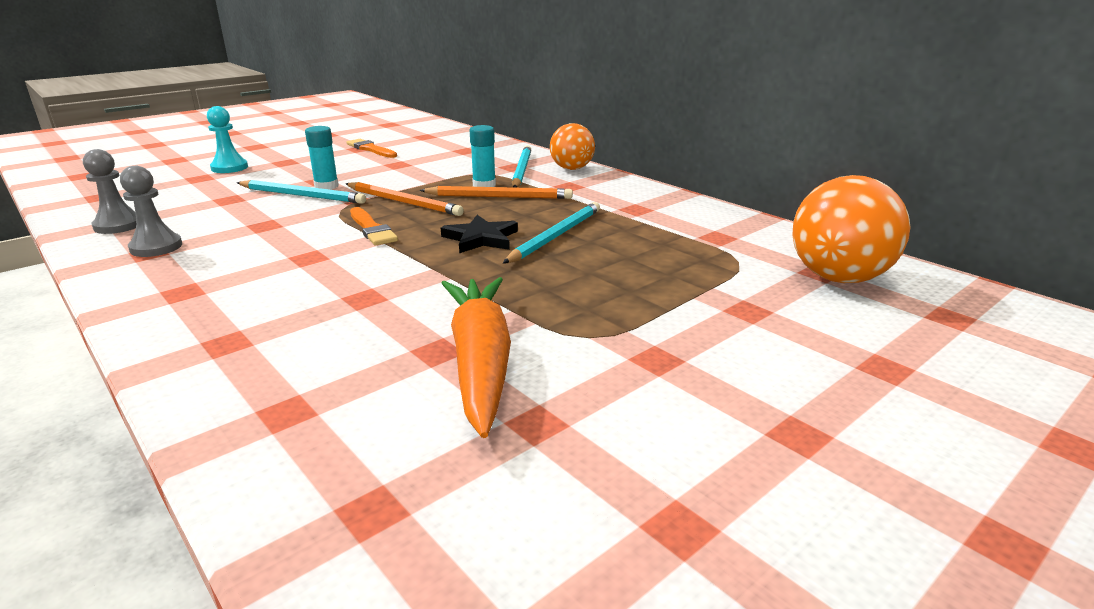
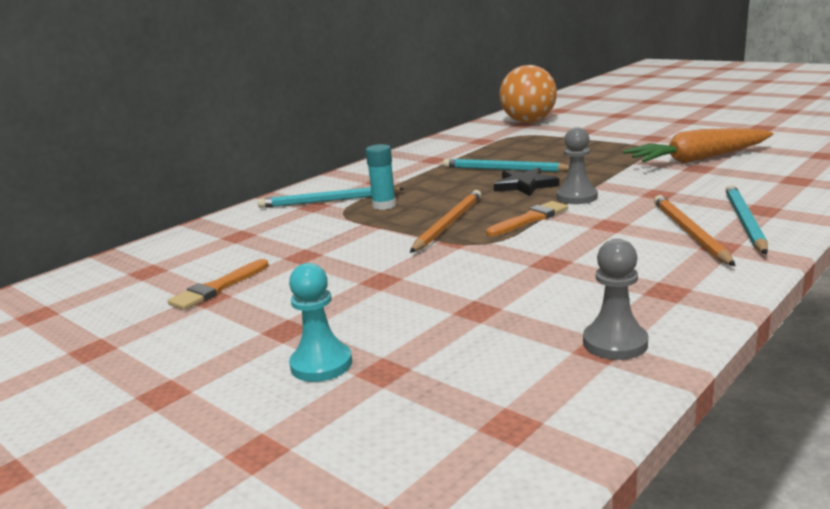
camera: 95 degrees left, 5 degrees down
grey pawn [120,166,182,257] -> grey pawn moved to [557,127,598,204]
turquoise pencil [237,180,366,204] -> turquoise pencil moved to [725,185,768,254]
turquoise glue stick [305,126,339,190] -> none
orange pencil [419,186,573,199] -> orange pencil moved to [654,195,735,266]
orange ball [550,123,595,170] -> none

